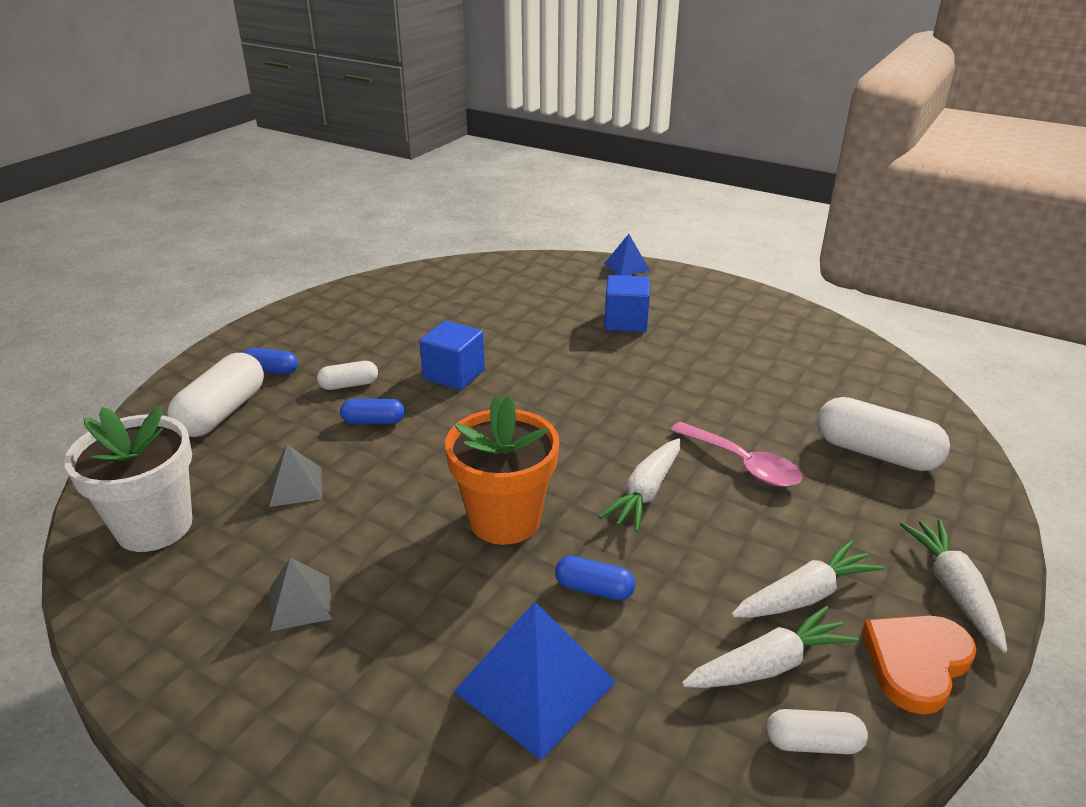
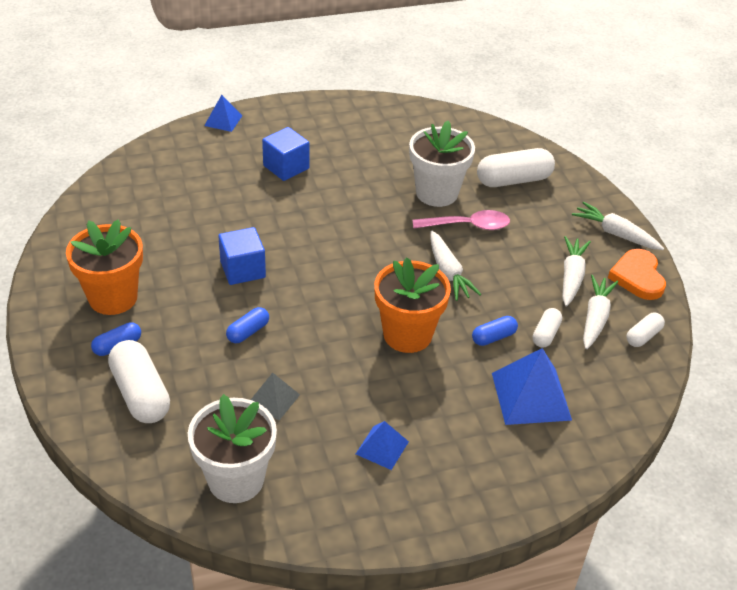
camera: 50 degrees left, 10 degrees up
grey pyramid [270,558,333,631] -> blue pyramid [356,421,409,470]
white capsule [317,361,378,390] -> white capsule moved to [533,308,562,348]
none -> orange flower pot [66,219,143,315]
none -> white flower pot [409,121,475,207]

